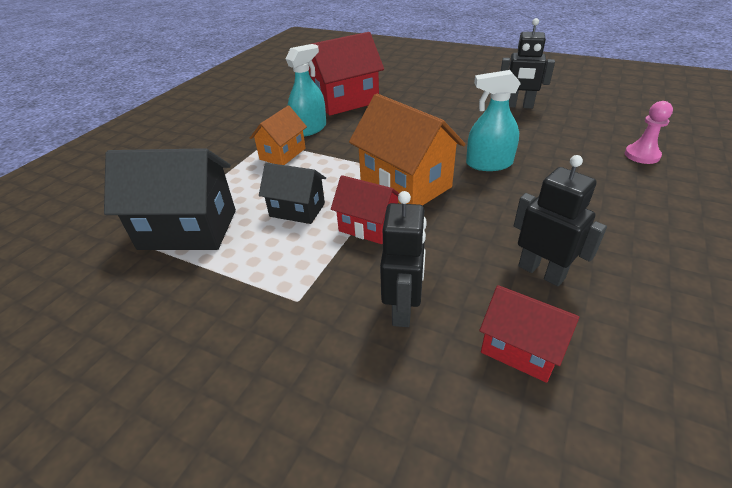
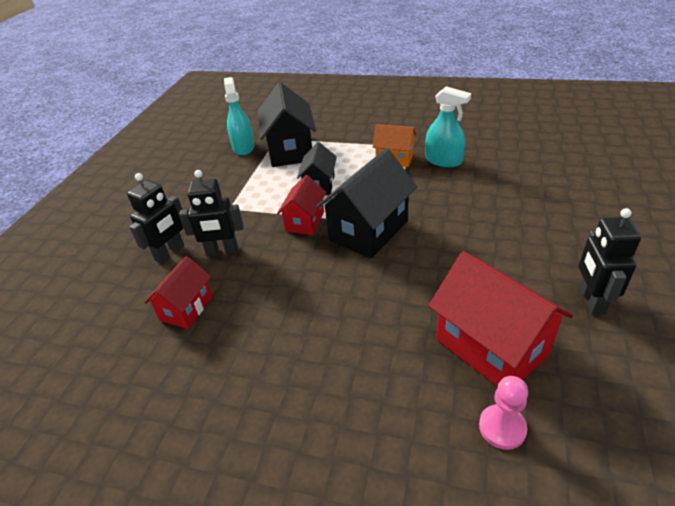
camera: 80 degrees right, 0 degrees up
red house [309,32,384,116] -> red house moved to [429,251,573,387]
orange house [349,94,465,206] -> black house [316,148,417,258]
turquoise spray bottle [466,70,521,171] -> turquoise spray bottle moved to [224,77,255,155]
black robot [514,155,607,287] -> black robot moved to [127,173,184,264]

